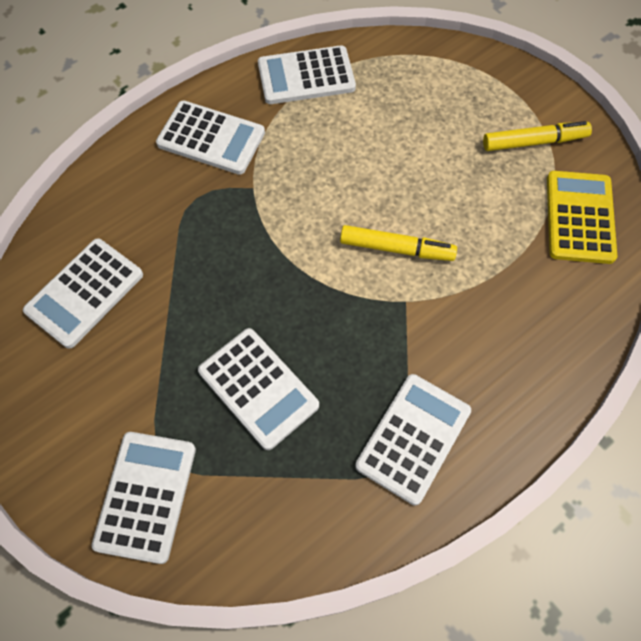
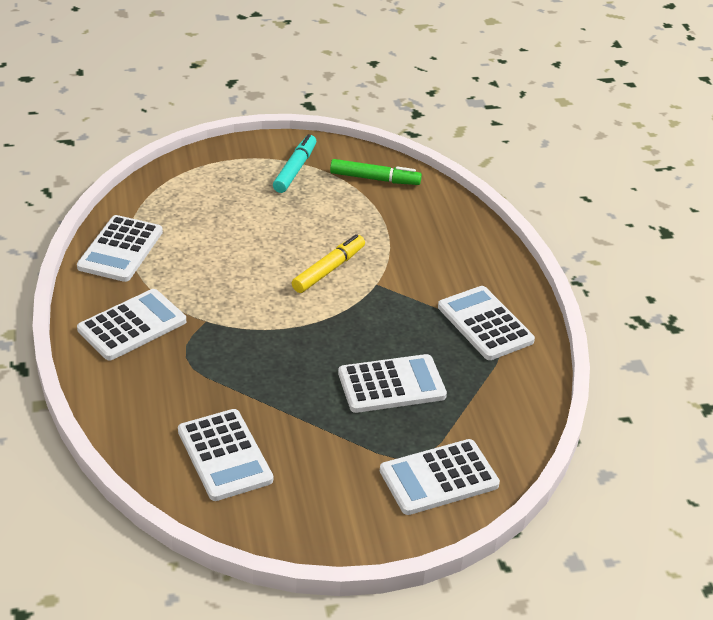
camera: 65 degrees left, 25 degrees down
white calculator [92,432,196,564] -> white calculator turned 60 degrees counterclockwise [380,439,500,515]
yellow marker [483,121,592,151] -> turquoise marker [273,134,316,193]
yellow calculator [547,171,617,264] -> green marker [330,159,422,185]

